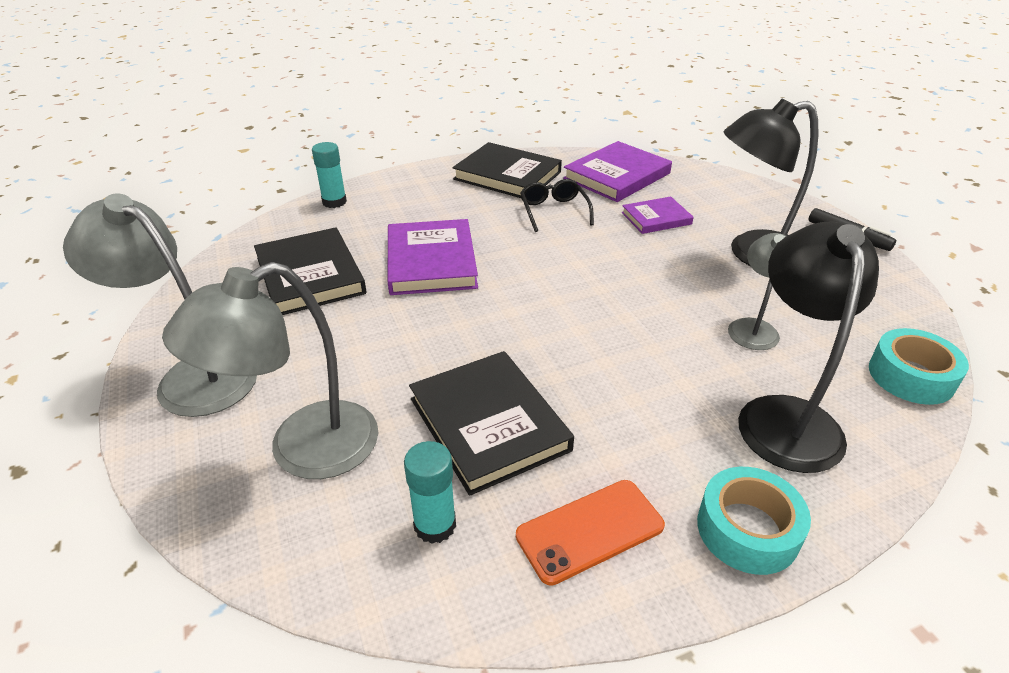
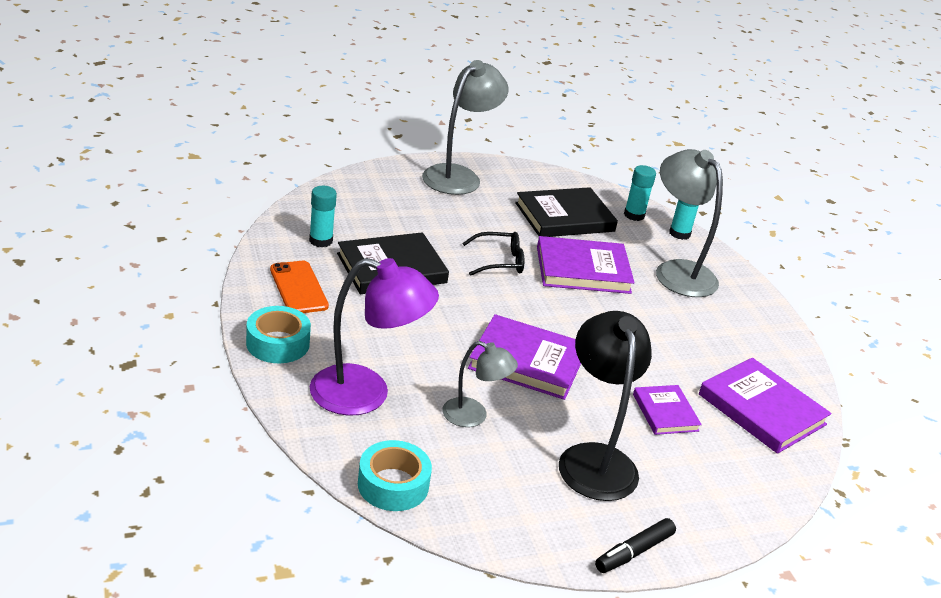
camera: 90 degrees right, 5 degrees down
grey lamp [162,262,378,479] -> grey lamp moved to [656,149,723,297]
black book [453,142,562,198] -> none
black glasses [520,179,594,232] -> black glasses moved to [462,232,524,276]
black lamp [738,222,879,473] -> purple lamp [310,258,439,416]
none -> purple book [468,314,581,400]
none -> turquoise glue stick [624,165,656,221]

